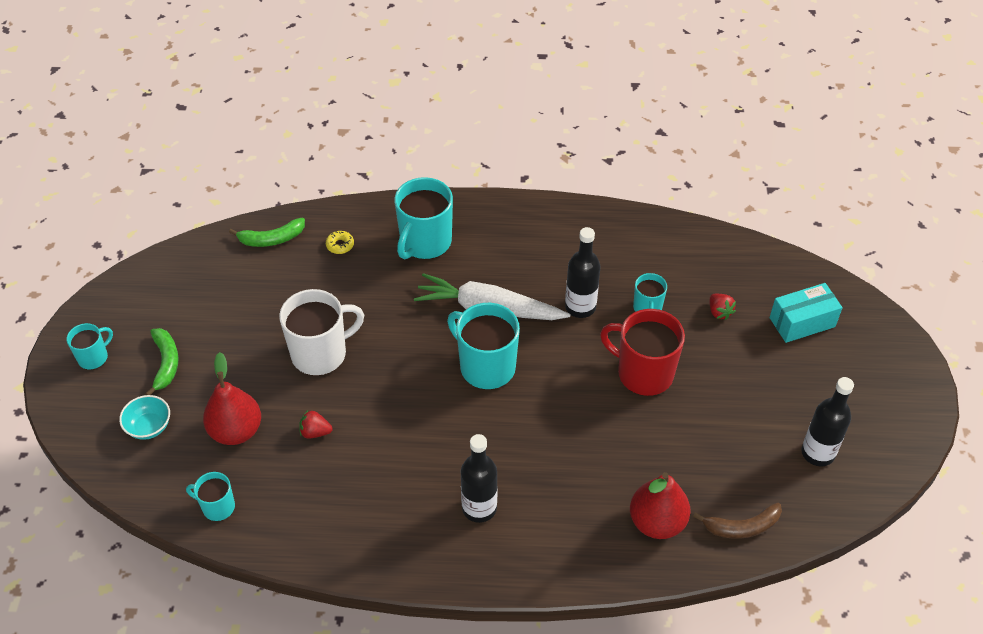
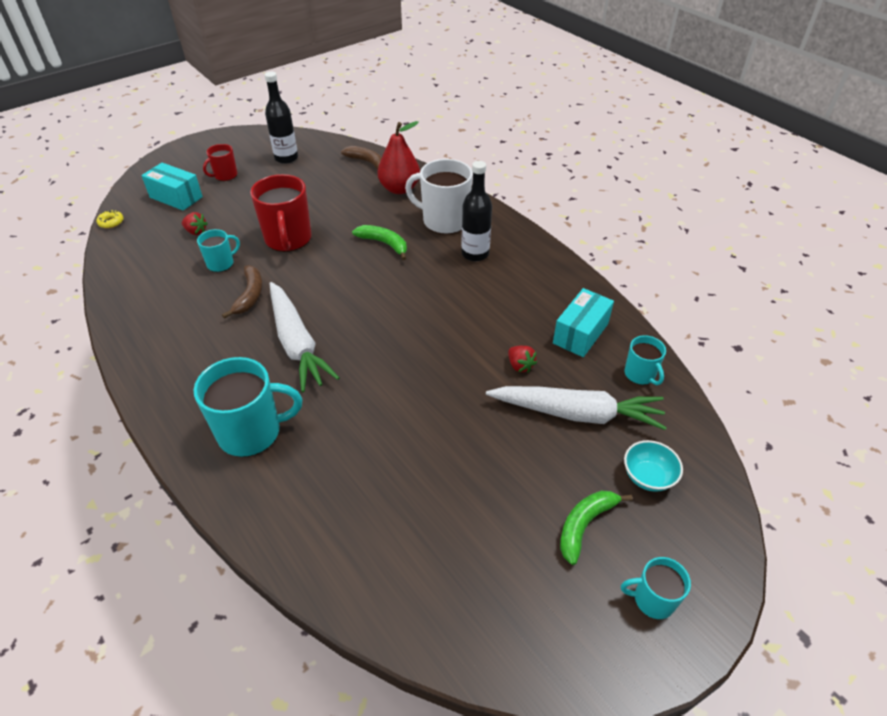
camera: 130 degrees left, 5 degrees down
red pear [203,352,261,445] -> white carrot [486,386,667,430]
green banana [229,218,305,247] -> green banana moved to [352,225,407,260]
white mug [279,289,364,376] -> white mug moved to [405,159,473,234]
yellow donut [326,231,354,254] -> yellow donut moved to [96,210,124,229]
turquoise mug [447,303,520,390] -> none
black bottle [565,227,600,318] -> brown banana [222,265,263,319]
red strawberry [710,294,736,320] -> red strawberry turned 90 degrees clockwise [182,212,208,235]
none -> red mug [203,144,237,181]
none -> turquoise box [553,288,614,357]

